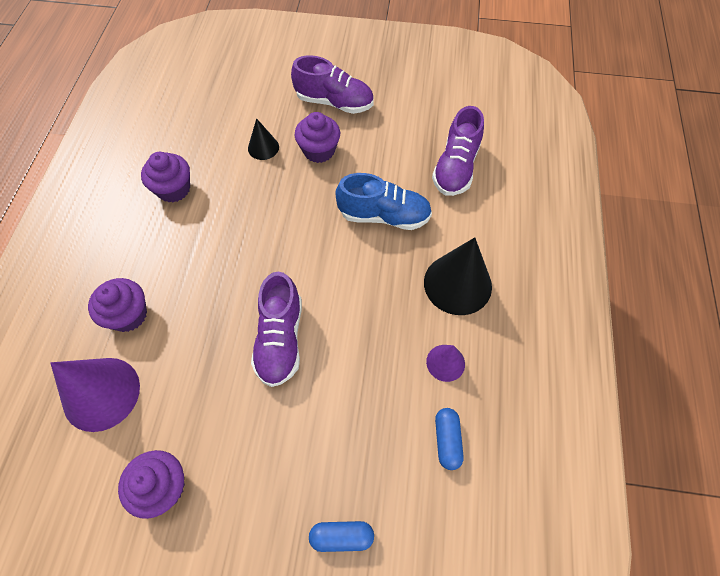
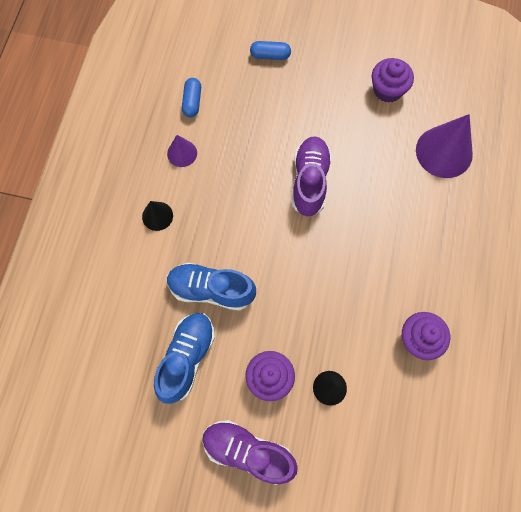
camera: 175 degrees left, 10 degrees up
purple cupcake [88,278,147,332] -> none
black cone [424,237,492,315] -> black cone [142,201,173,231], size x0.53
purple shoe [432,106,484,196] -> none
none -> blue shoe [154,313,215,404]

